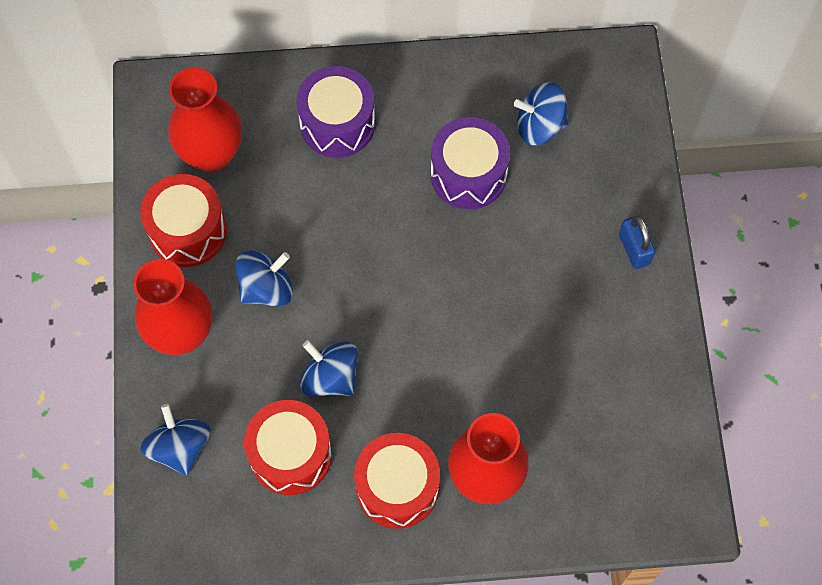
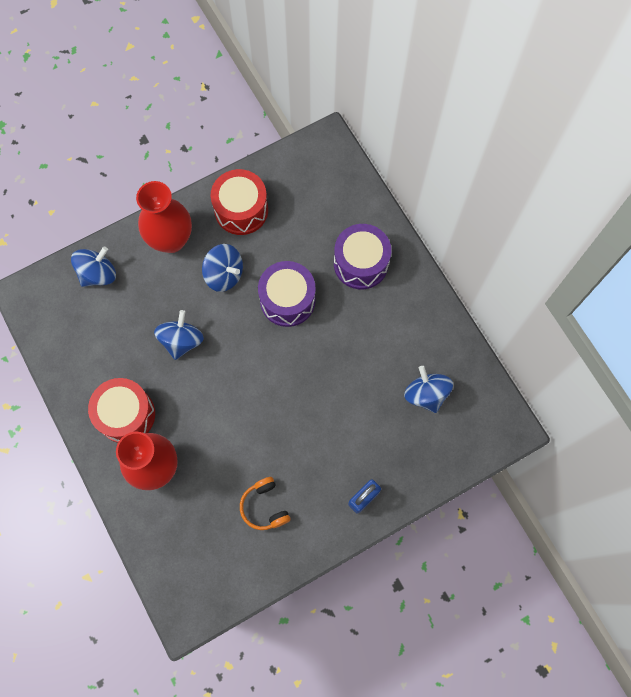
camera: 65 degrees right, 5 degrees up
red vase [168,67,242,173] -> none
red drum [244,400,332,495] -> none
purple drum [431,117,510,209] -> purple drum moved to [258,261,316,327]
none -> orange headphones [240,477,290,530]

